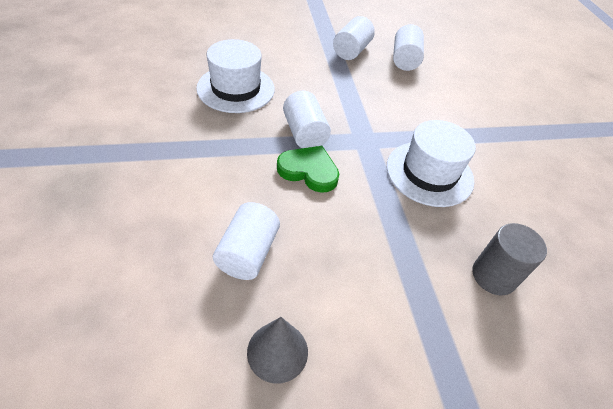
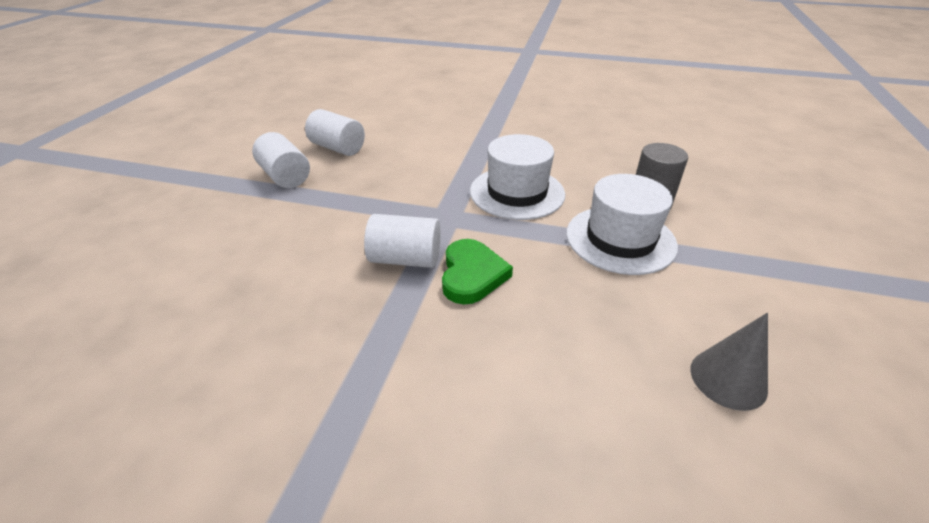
camera: 60 degrees left, 10 degrees down
white hat [196,39,275,113] -> white hat moved to [566,174,678,275]
white cylinder [213,202,280,280] -> none
green heart [277,146,339,193] -> green heart turned 135 degrees clockwise [442,239,513,304]

